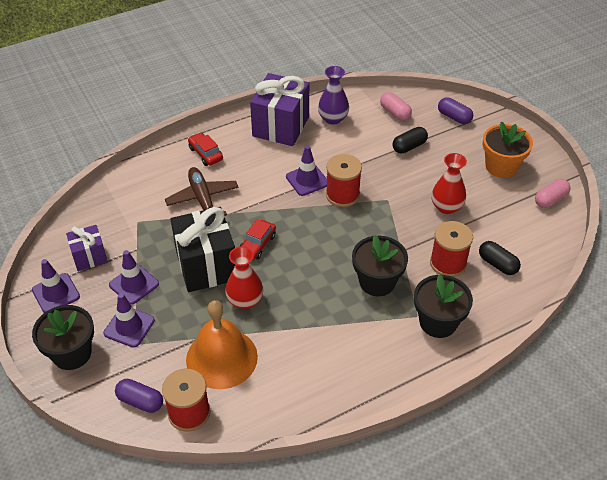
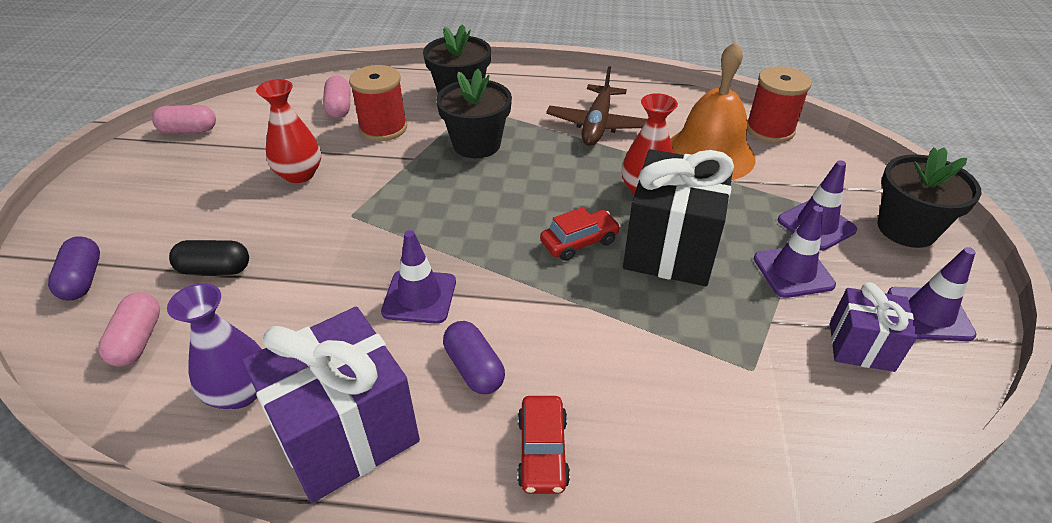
camera: 145 degrees left, 5 degrees down
purple capsule [115,379,163,413] -> purple capsule moved to [443,321,505,394]
brown plane [165,167,239,216] -> brown plane moved to [546,66,647,146]
red spool [326,154,362,207] -> none
black capsule [479,241,521,275] -> pink capsule [323,76,350,118]
orange flower pot [483,122,533,178] -> none

